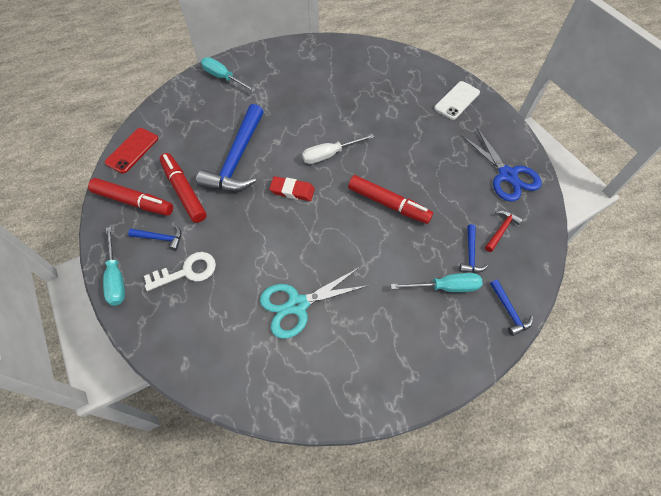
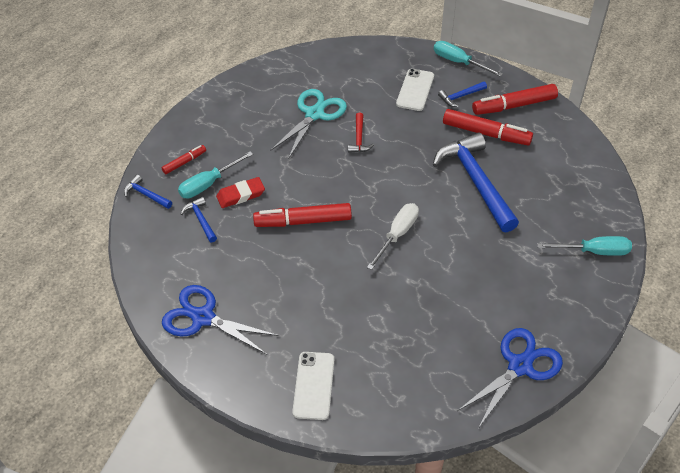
camera: 145 degrees right, 10 degrees down
red phone [105,128,158,174] -> none
white key [144,252,216,291] -> white phone [396,68,434,111]
red eraser [269,176,315,201] -> red eraser moved to [216,177,265,208]
red hammer [485,210,523,252] -> red hammer moved to [348,113,374,153]
none -> red marker [162,145,206,174]
none -> blue scissors [457,328,563,427]

